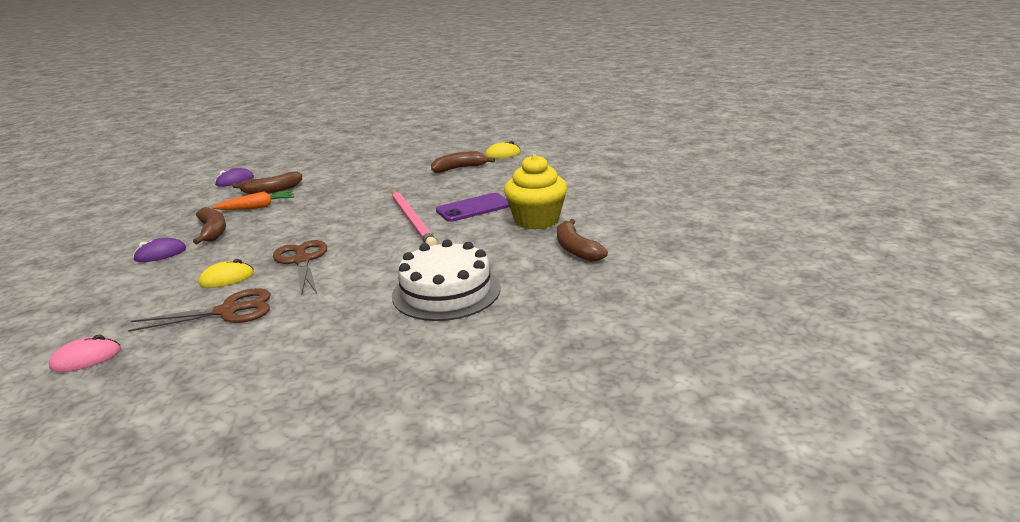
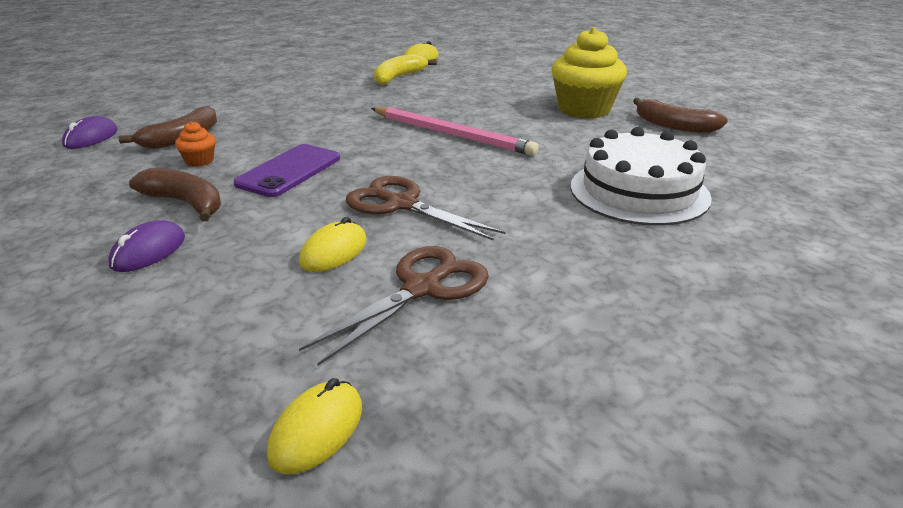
camera: 35 degrees left, 5 degrees up
pink mouse [49,335,121,372] -> yellow mouse [267,378,362,474]
orange carrot [212,190,294,210] -> orange cupcake [175,121,215,167]
brown banana [431,151,495,173] -> yellow banana [374,54,437,85]
purple phone [436,193,509,222] -> purple phone moved to [233,144,340,197]

